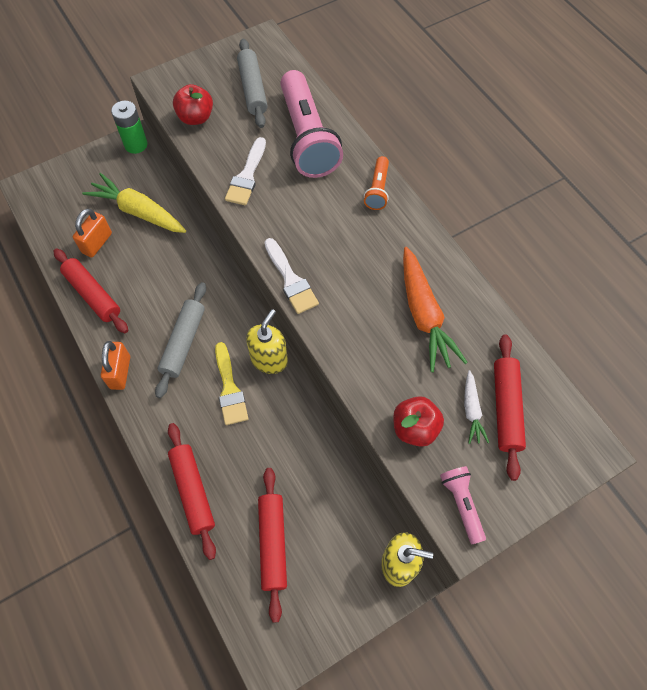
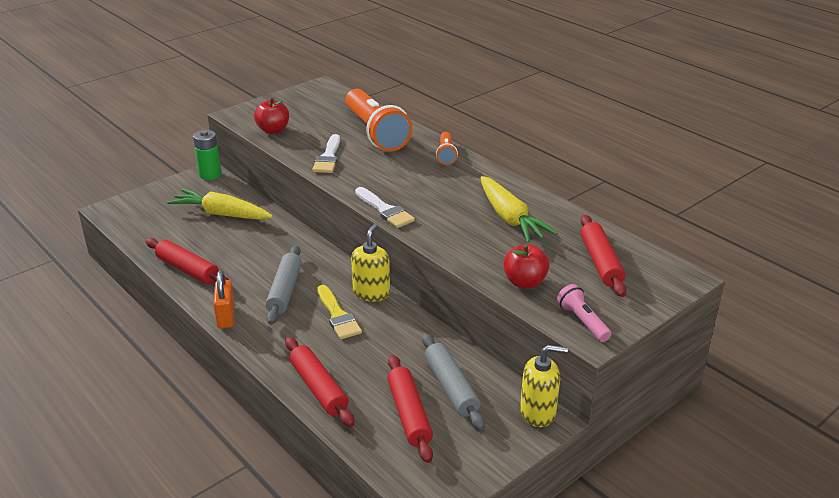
camera: 10 degrees left, 30 degrees down
orange padlock [73,208,112,258] -> none
grey rolling pin [237,39,268,128] -> grey rolling pin moved to [422,333,485,430]
pink flashlight [280,70,343,178] -> orange flashlight [345,89,412,152]
orange carrot [403,247,468,372] -> yellow carrot [480,176,557,242]
white carrot [464,370,489,444] -> none

